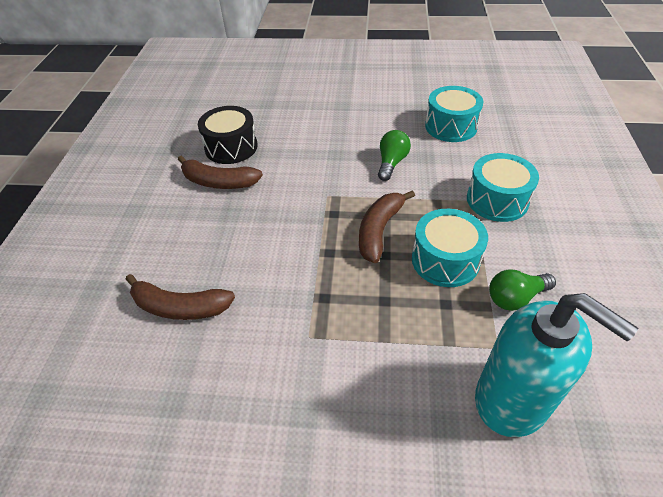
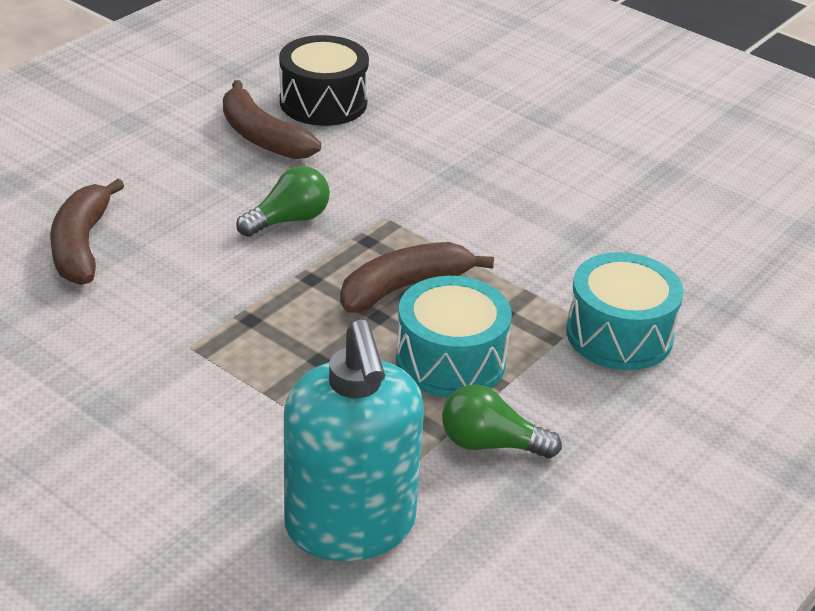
camera: 30 degrees right, 10 degrees down
brown banana [125,274,235,320] -> brown banana turned 45 degrees clockwise [50,179,124,285]
green light bulb [378,130,411,181] -> green light bulb moved to [236,166,330,237]
turquoise drum [425,86,483,142] -> none

